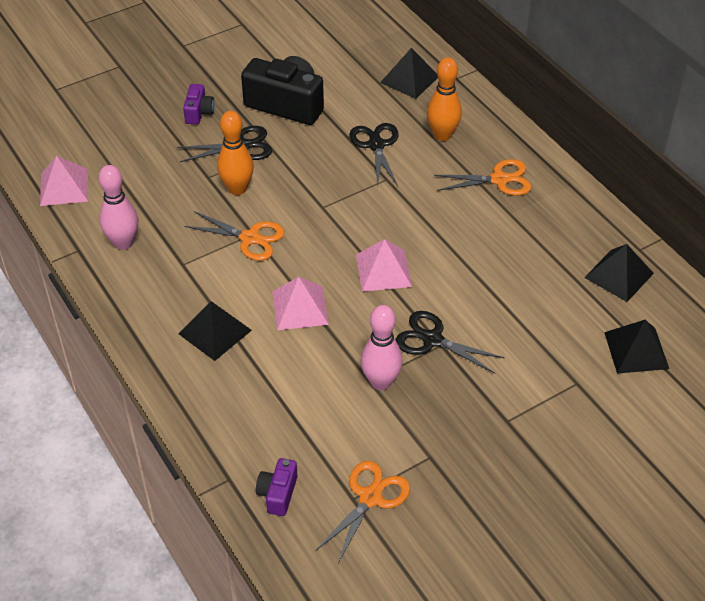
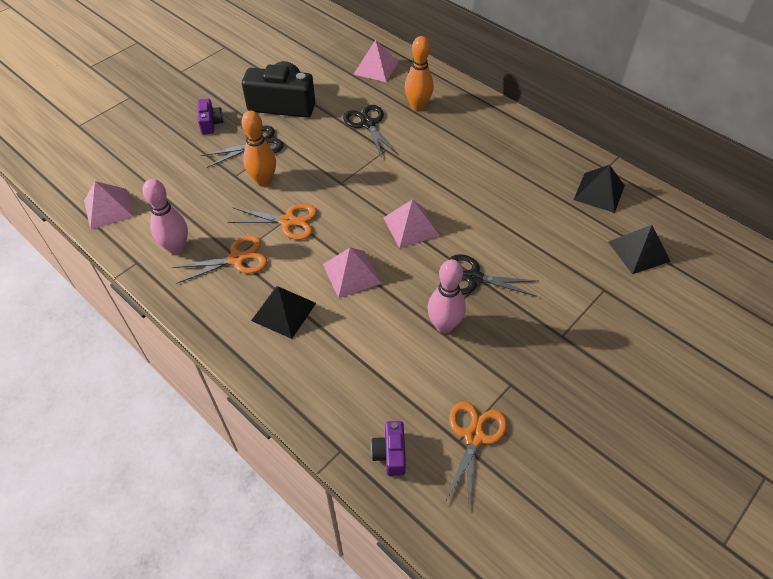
camera: 15 degrees left, 5 degrees up
black pyramid [380,48,438,99] -> pink pyramid [353,40,398,82]
orange scissors [434,159,532,196] -> orange scissors moved to [172,235,268,284]

